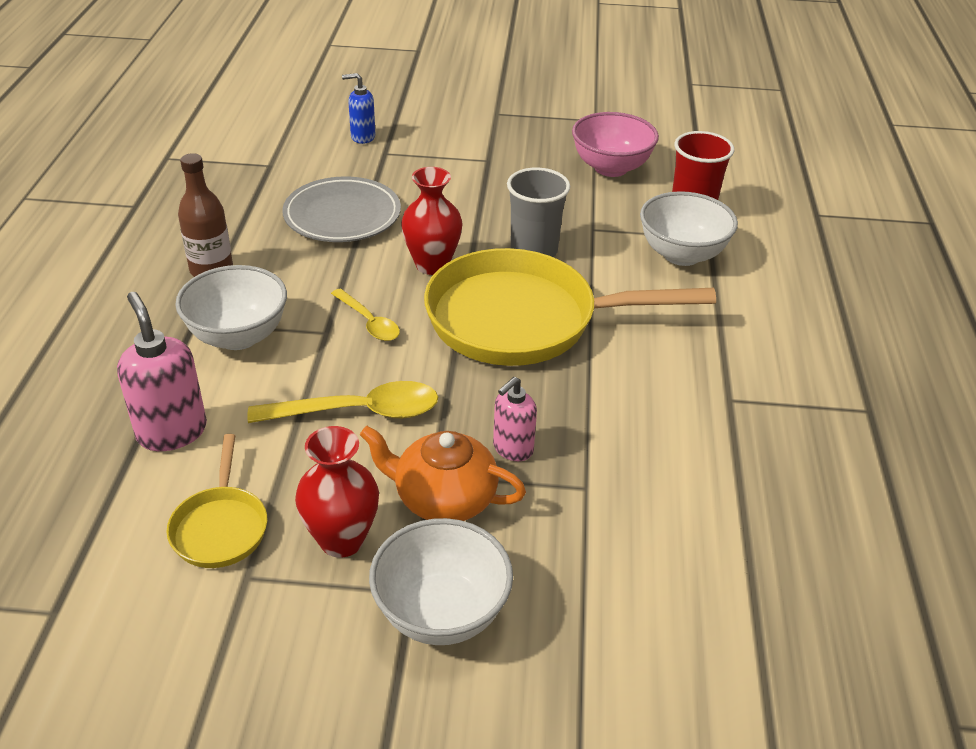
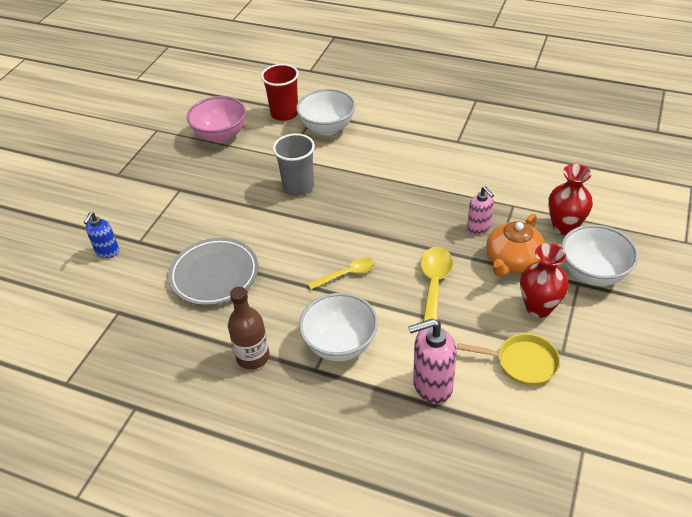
camera: 70 degrees left, 5 degrees up
red vase [401,167,463,275] -> red vase moved to [548,164,593,235]
yellow pan [424,248,716,366] -> none

